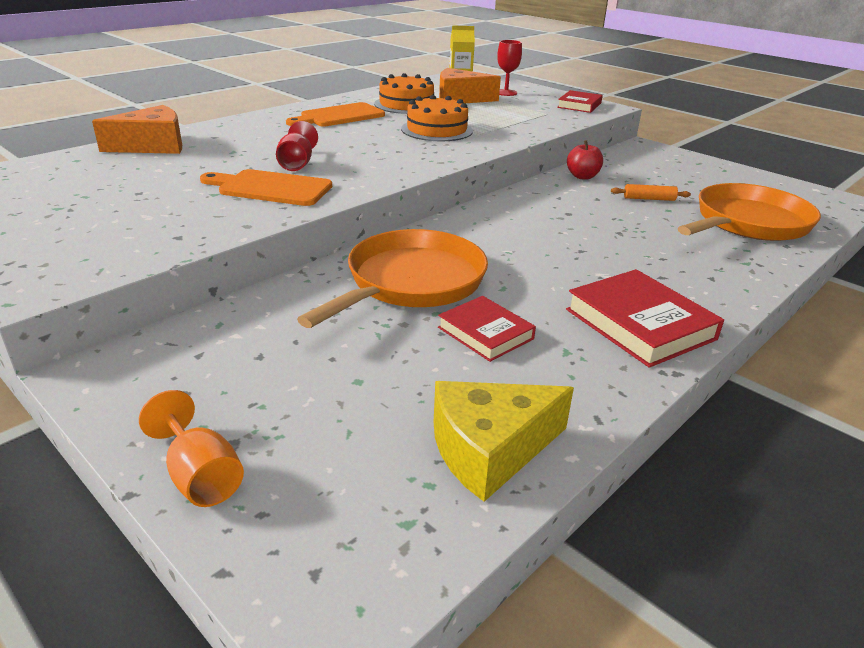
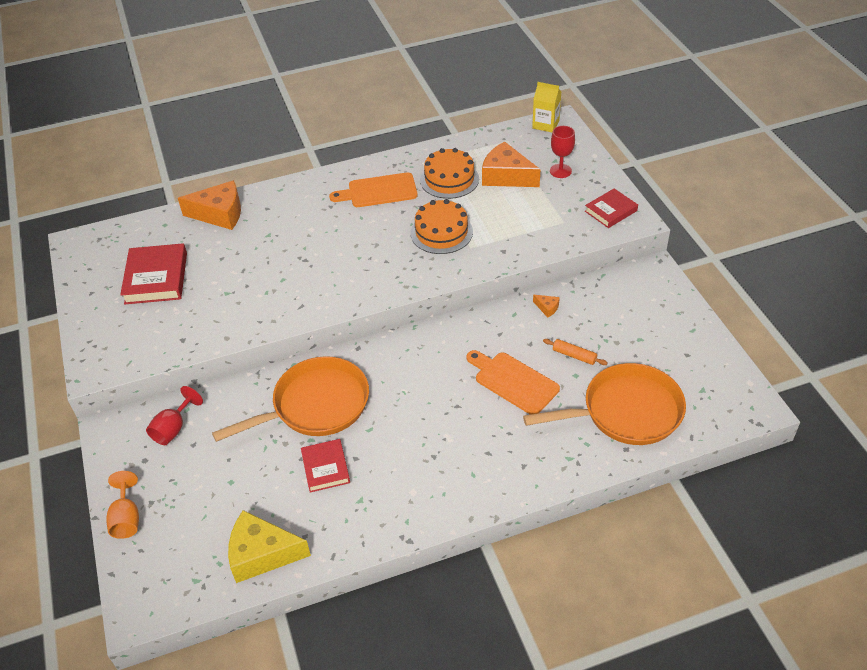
camera: 30 degrees right, 15 degrees up
orange cutting board [200,169,332,206] -> orange cutting board moved to [466,350,560,415]
red goblet [276,121,318,171] -> red goblet moved to [146,386,203,445]
red book [566,269,724,368] -> red book moved to [120,243,187,304]
red apple [567,140,603,180] -> orange cheese [533,295,560,318]

